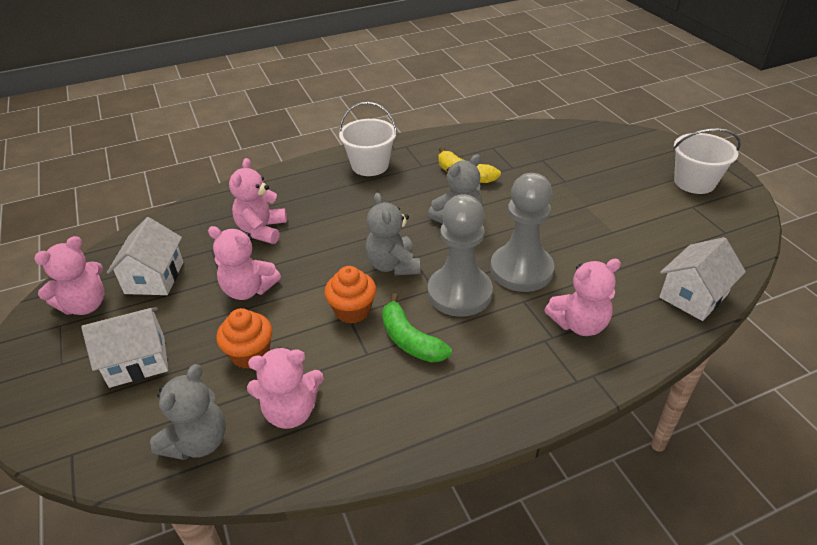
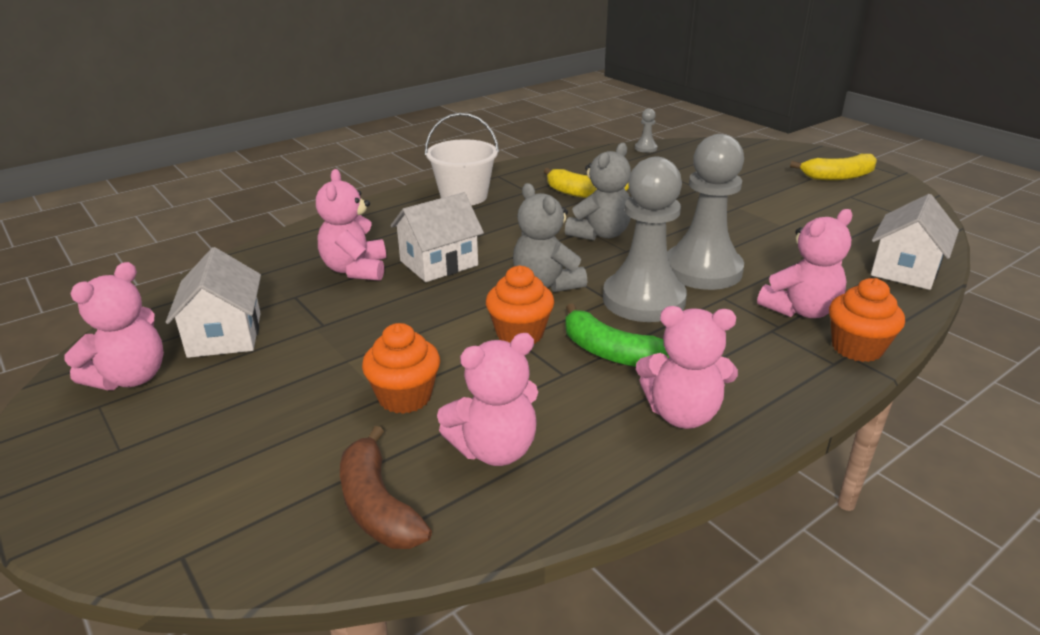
camera: 15 degrees left, 10 degrees down
white house [81,307,168,388] -> white house moved to [390,192,484,282]
grey teddy bear [150,364,226,460] -> brown banana [340,426,432,549]
pink teddy bear [208,226,281,300] -> pink teddy bear moved to [636,306,738,429]
white bucket [673,129,741,194] -> yellow banana [790,154,877,181]
none -> grey pawn [635,108,657,153]
none -> orange cupcake [829,278,905,362]

